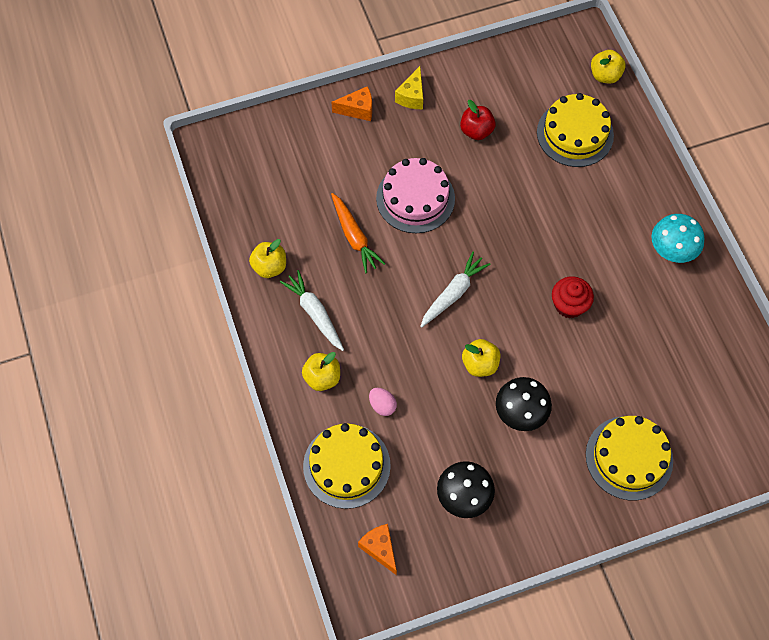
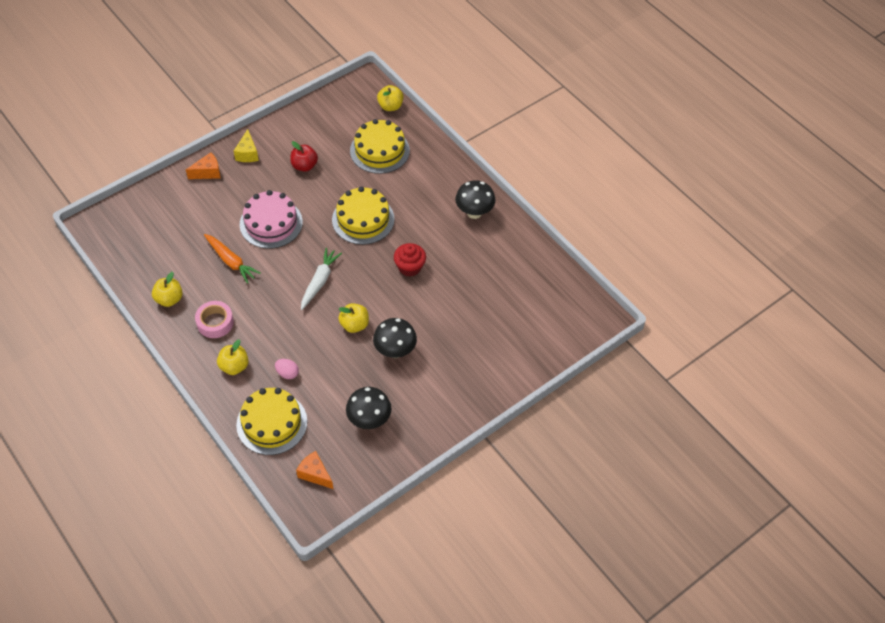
camera: 20 degrees left, 10 degrees down
white carrot [280,270,344,351] -> pink tape [195,301,234,338]
yellow cake [586,416,673,500] -> yellow cake moved to [332,187,395,245]
turquoise mushroom [651,214,704,263] -> black mushroom [455,180,495,219]

